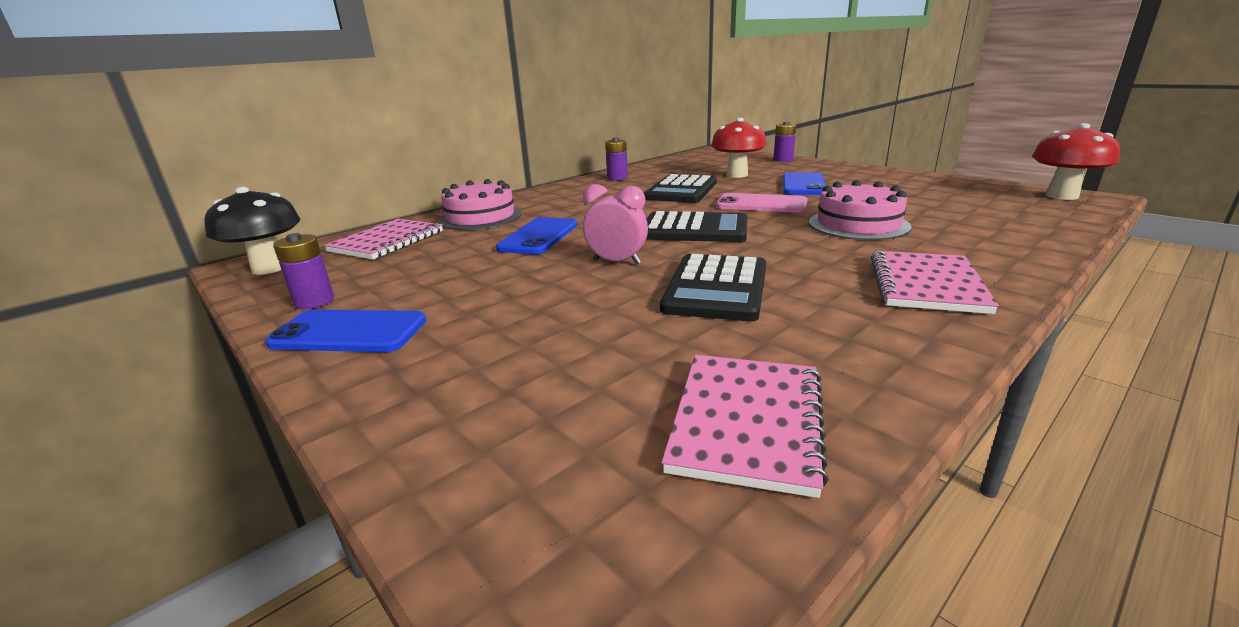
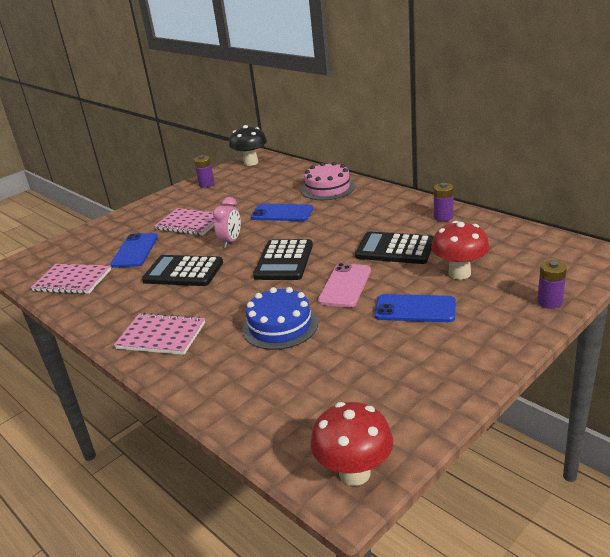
camera: 90 degrees right, 5 degrees up
blue phone [265,309,426,352] -> blue phone moved to [110,233,158,268]
pink notebook [324,219,443,259] -> pink notebook moved to [155,208,215,236]
pink cake [809,180,912,240] -> blue cake [242,287,318,350]

